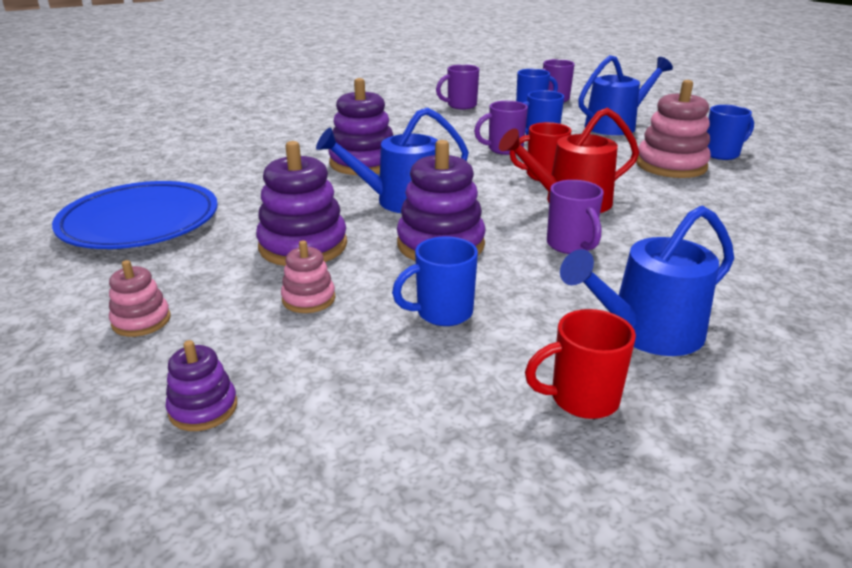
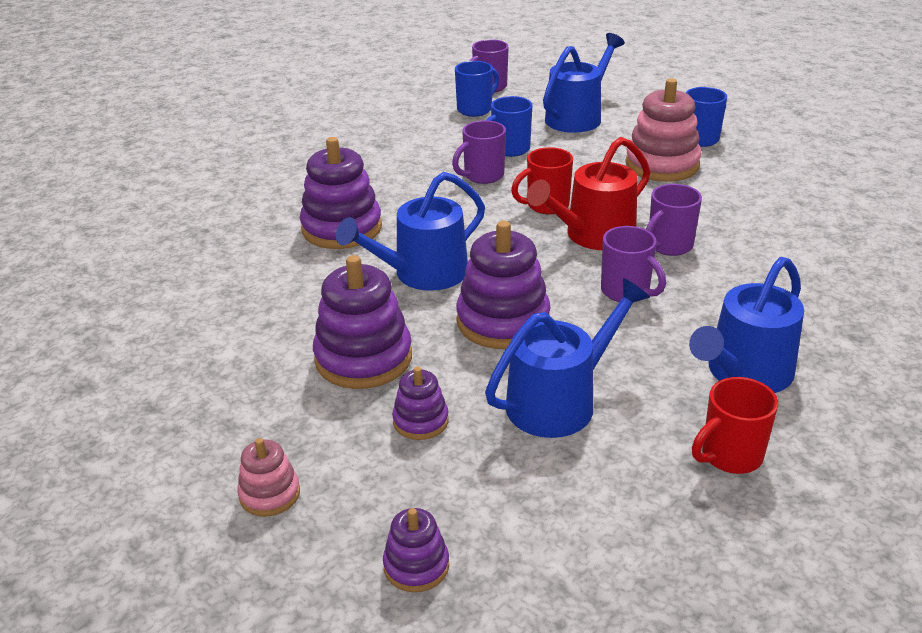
camera: 20 degrees left, 5 degrees up
blue plate [52,181,218,249] -> none
pink stacking toy [281,240,335,313] -> purple stacking toy [392,367,449,440]
blue mug [392,236,478,326] -> blue watering can [485,278,650,438]
purple mug [436,64,479,109] -> purple mug moved to [646,184,702,256]

